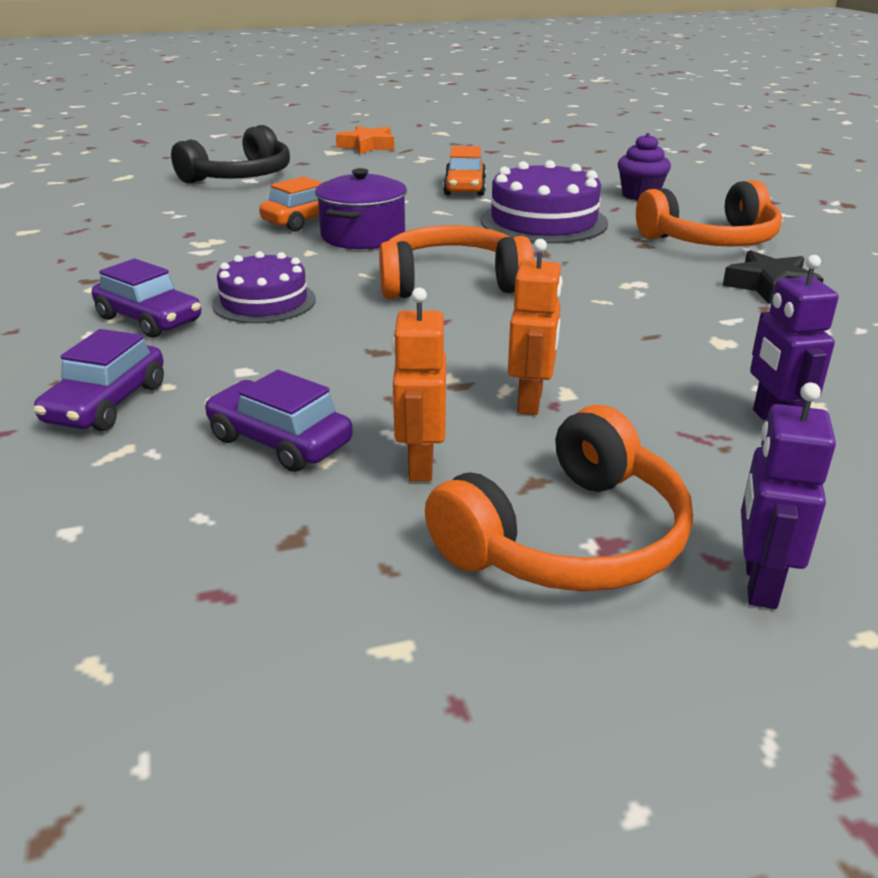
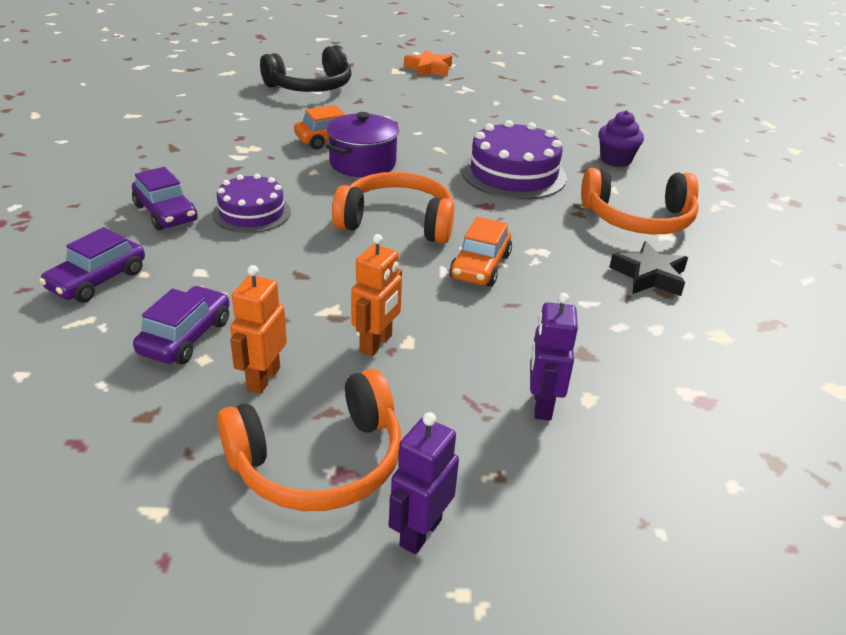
camera: 15 degrees right, 5 degrees up
purple car [204,370,353,472] -> purple car turned 60 degrees clockwise [133,286,230,364]
orange car [443,146,486,196] -> orange car moved to [449,217,512,287]

